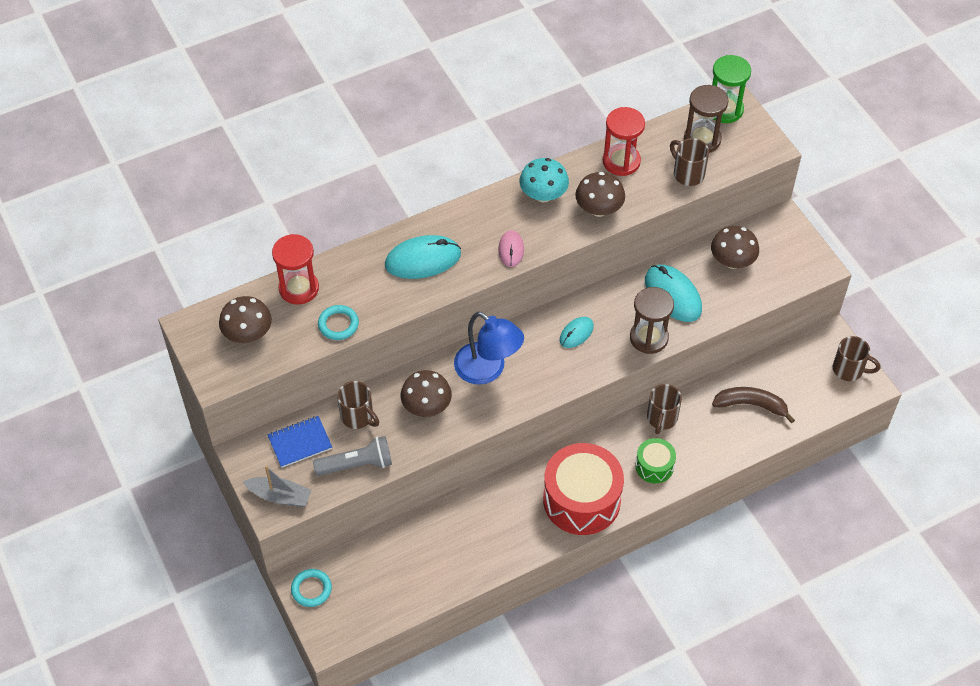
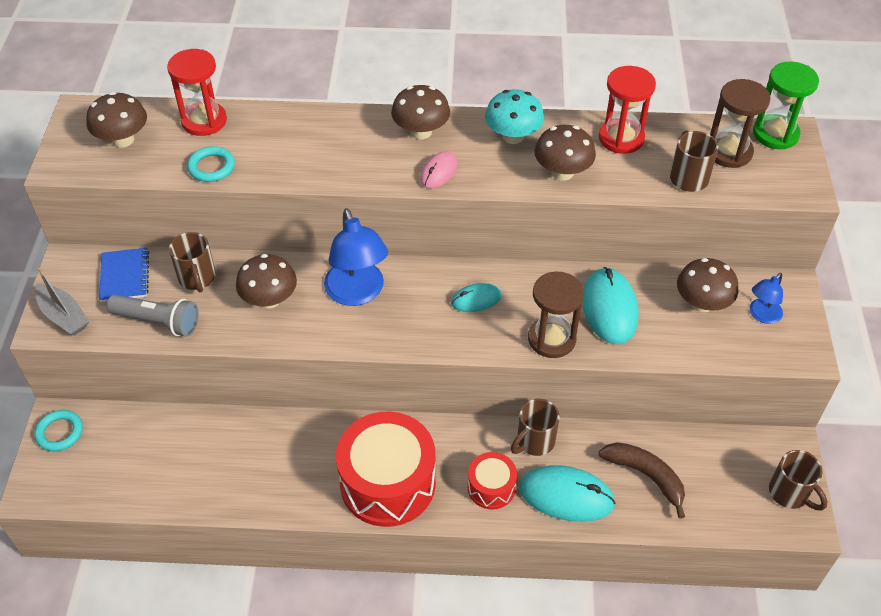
camera: 30 degrees right, 5 degrees down
blue notebook [267,416,332,468] -> blue notebook turned 75 degrees clockwise [99,248,149,302]
turquoise mouse [385,235,461,279] -> turquoise mouse moved to [519,465,616,522]
green drum [635,438,676,483] -> red drum [468,452,517,510]
none -> brown mushroom [391,85,450,139]
none -> blue lamp [750,273,783,324]

